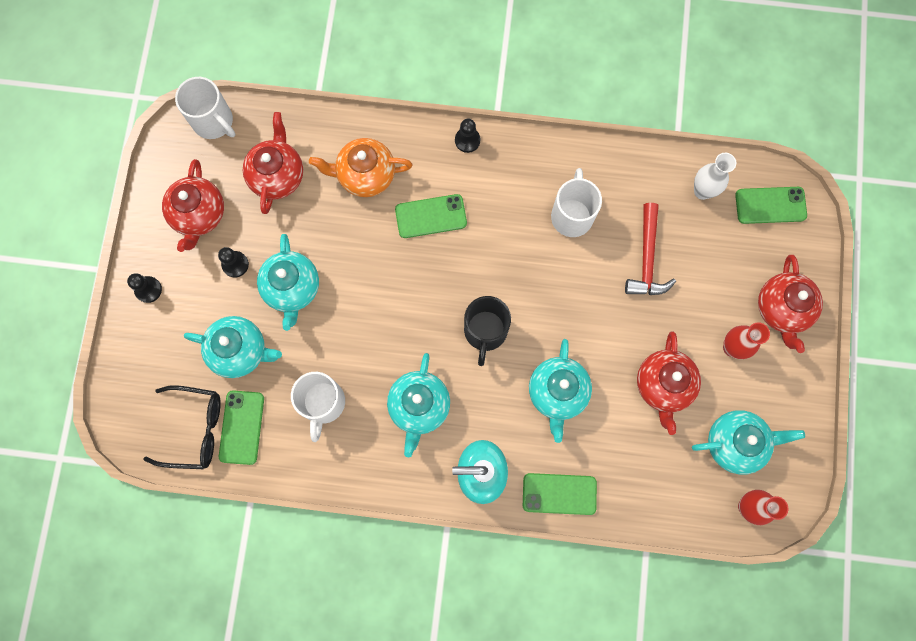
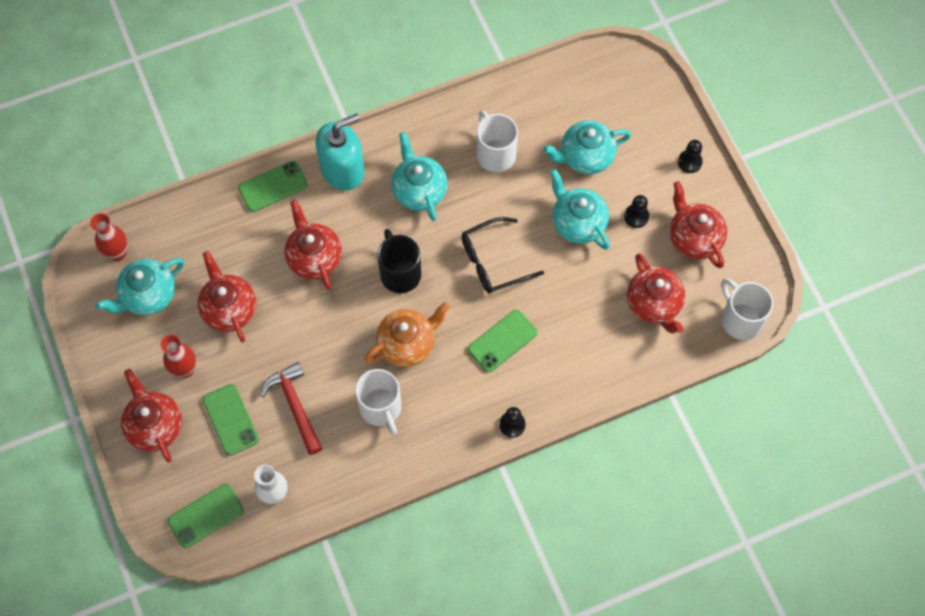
camera: 150 degrees right, 10 degrees down
black glasses [143,385,221,469] -> black glasses moved to [461,217,544,294]
white mug [175,77,235,139] -> white mug turned 45 degrees clockwise [721,278,774,340]
green phone [219,390,264,465] -> green phone moved to [203,384,259,456]
orange teapot [309,138,412,197] -> orange teapot moved to [364,302,450,367]
turquoise teapot [529,339,592,443] -> red teapot [284,200,342,290]

